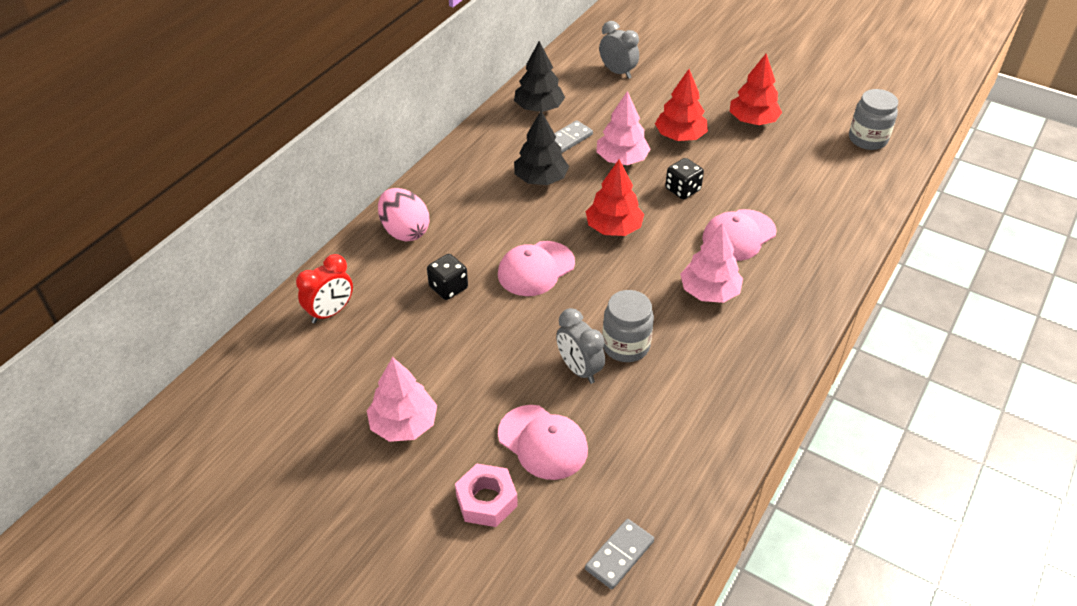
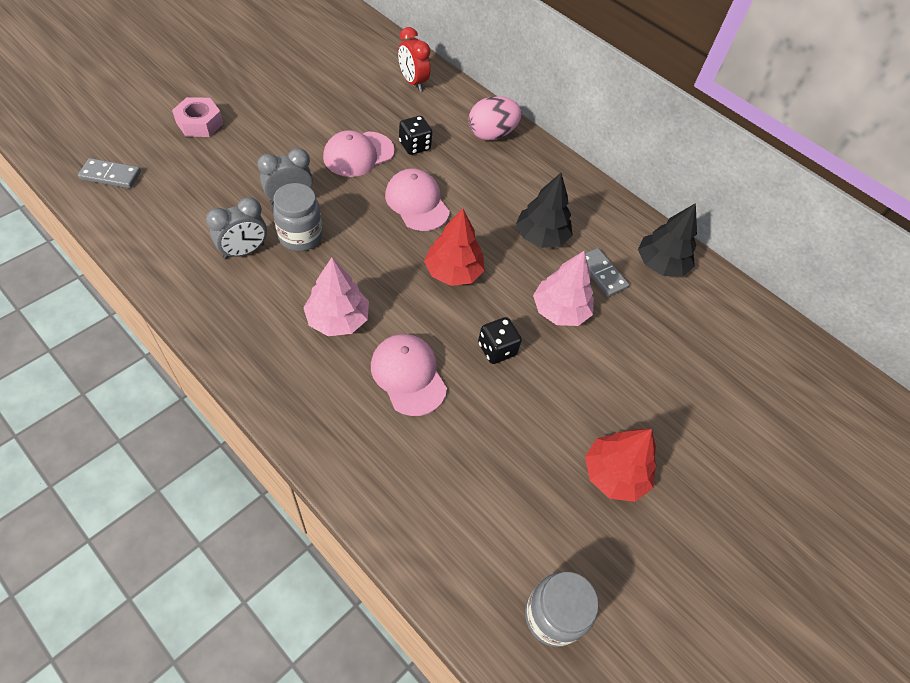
camera: 95 degrees right, 10 degrees up
pink tree [367,357,437,442] -> none
pink cap [498,405,588,480] -> pink cap moved to [323,130,395,177]
grey domino [585,519,654,589] -> grey domino turned 45 degrees counterclockwise [78,158,141,188]
grey clock [599,21,639,79] -> grey clock moved to [206,197,267,259]
red tree [655,69,708,141] -> none

